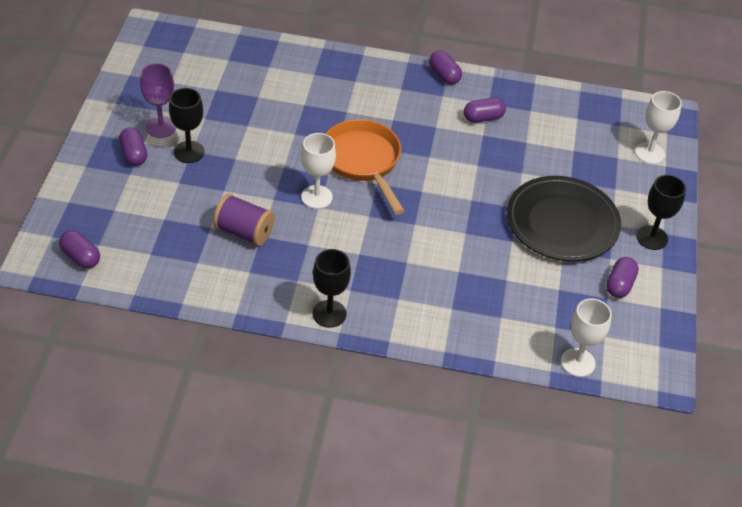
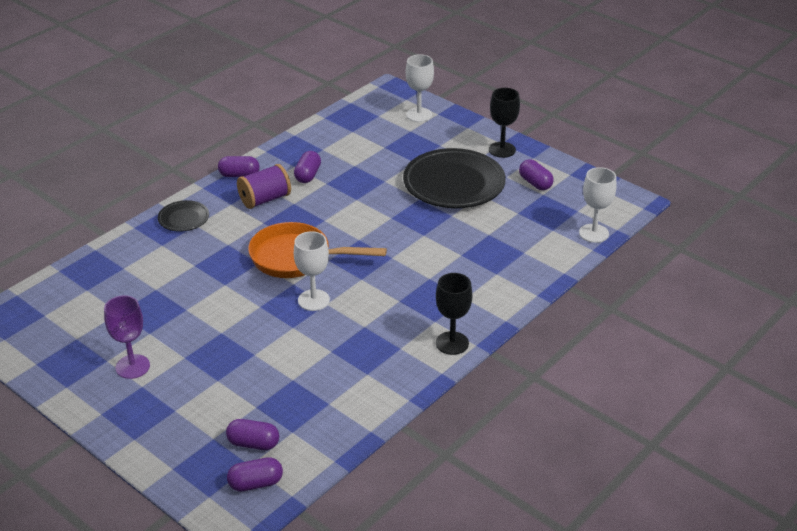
camera: 55 degrees left, 10 degrees down
purple capsule [119,127,147,166] -> purple capsule moved to [226,419,279,450]
black goblet [169,88,205,163] -> none
purple spool [213,194,275,246] -> purple spool moved to [237,164,291,209]
none -> black plate [158,200,209,232]

